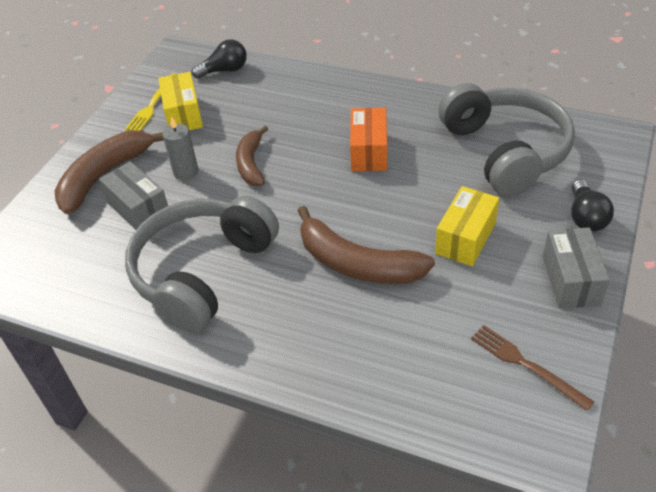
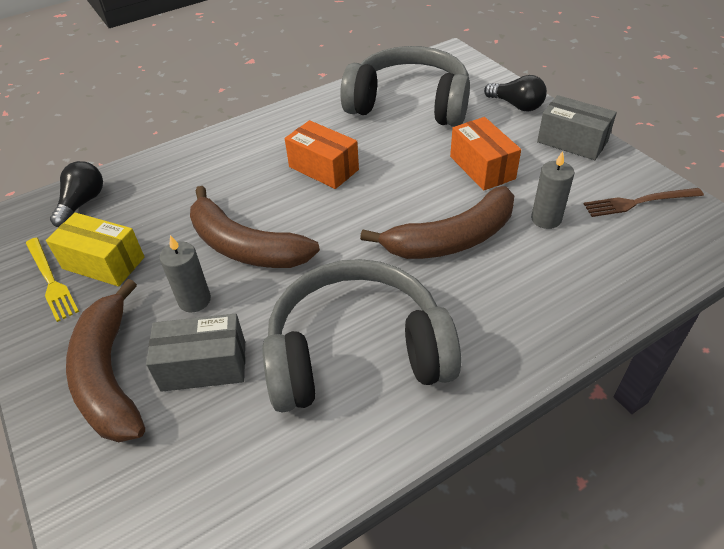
camera: 55 degrees left, 0 degrees up
grey headphones [125,196,279,333] -> grey headphones turned 105 degrees clockwise [262,259,461,413]
brown banana [236,125,268,186] -> brown banana [190,186,320,268], size x1.57
yellow box [435,186,499,266] -> orange box [450,117,521,191]
none -> grey candle [531,151,575,229]

